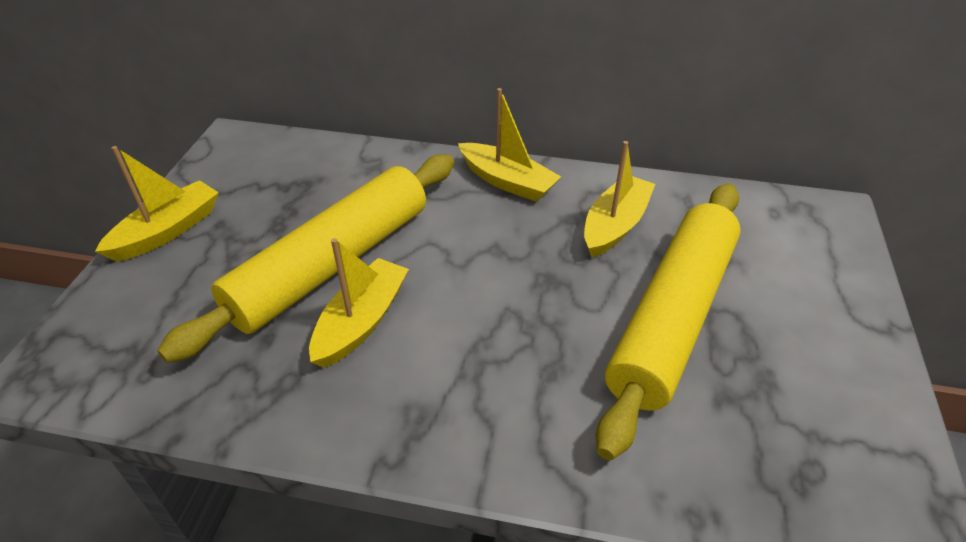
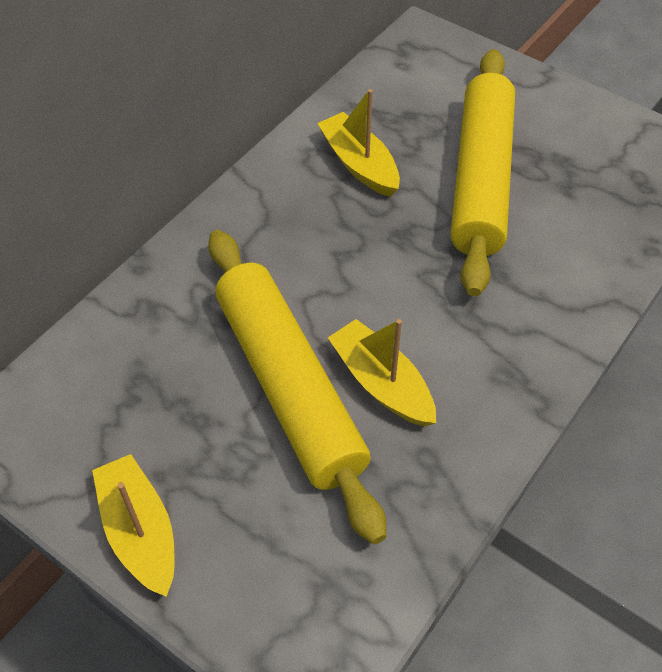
camera: 65 degrees left, 10 degrees up
yellow boat [458,88,561,202] -> none
yellow rolling pin [596,183,741,460] -> yellow rolling pin turned 45 degrees clockwise [451,49,515,296]

